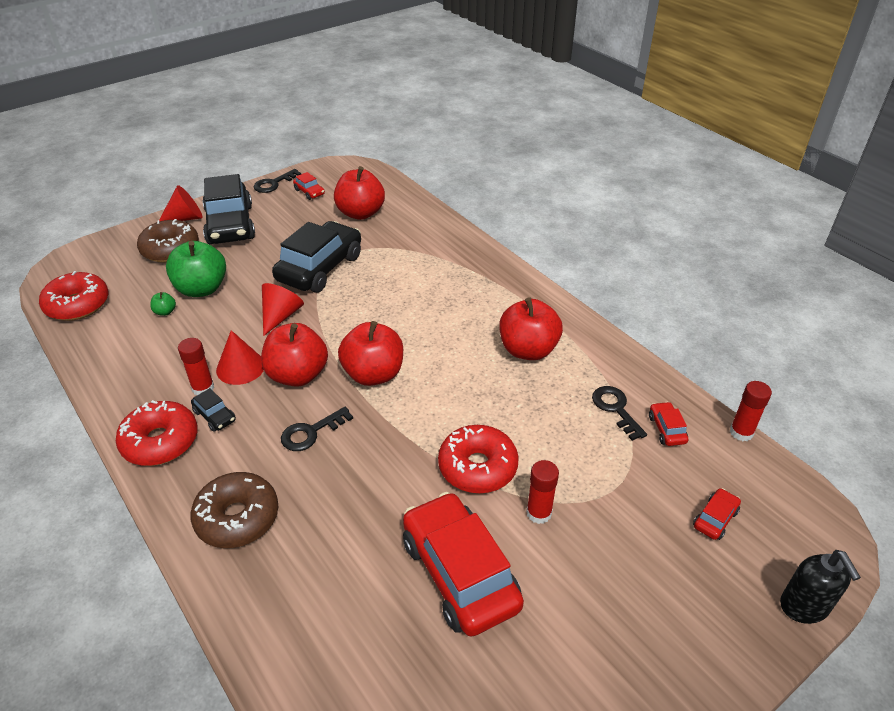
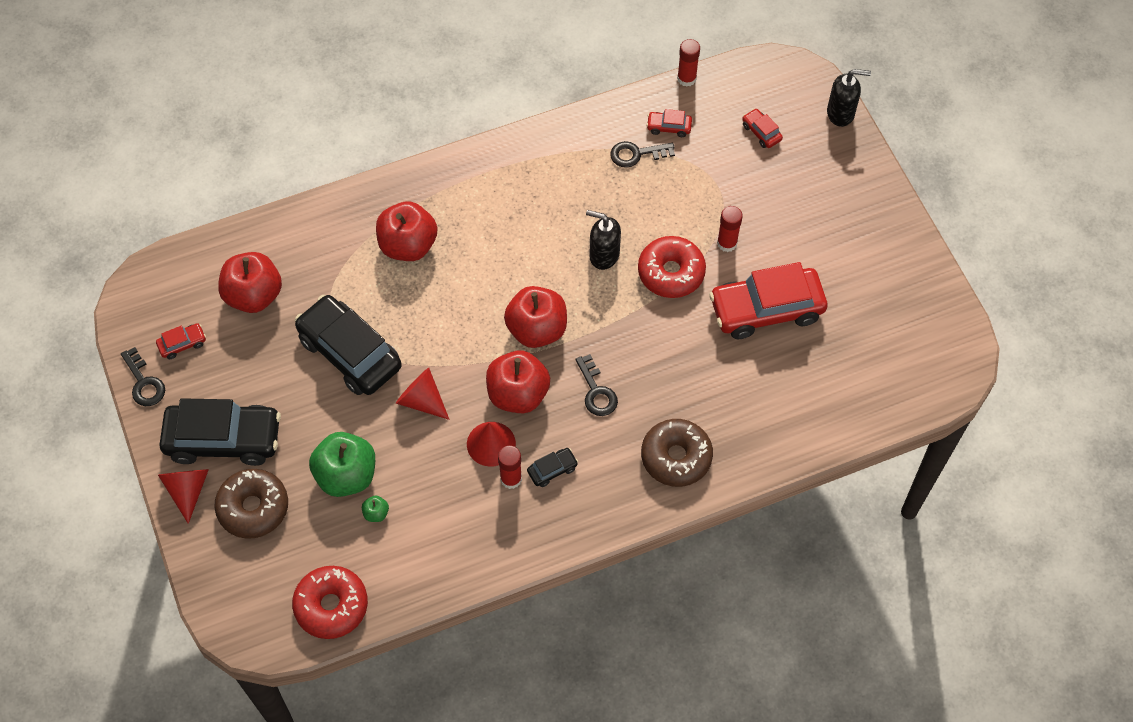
camera: 75 degrees left, 20 degrees up
red donut [116,400,198,466] -> none
red apple [499,297,563,360] -> red apple moved to [376,202,437,261]
none -> black soap dispenser [586,210,621,270]

